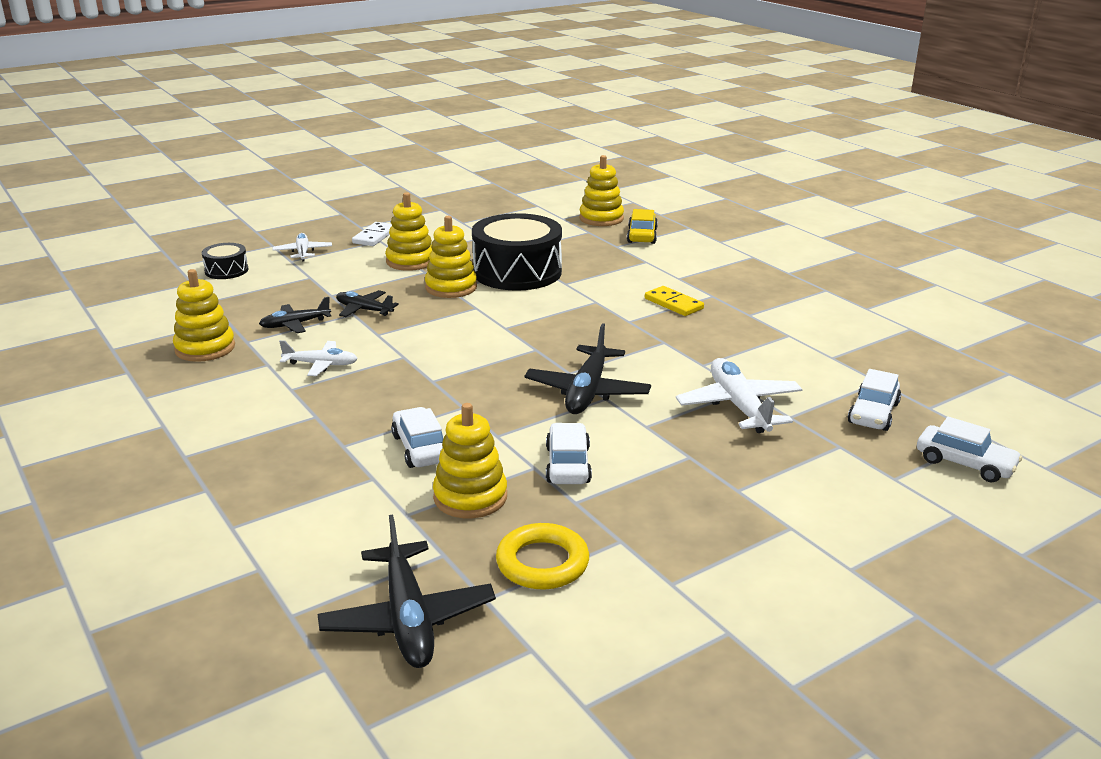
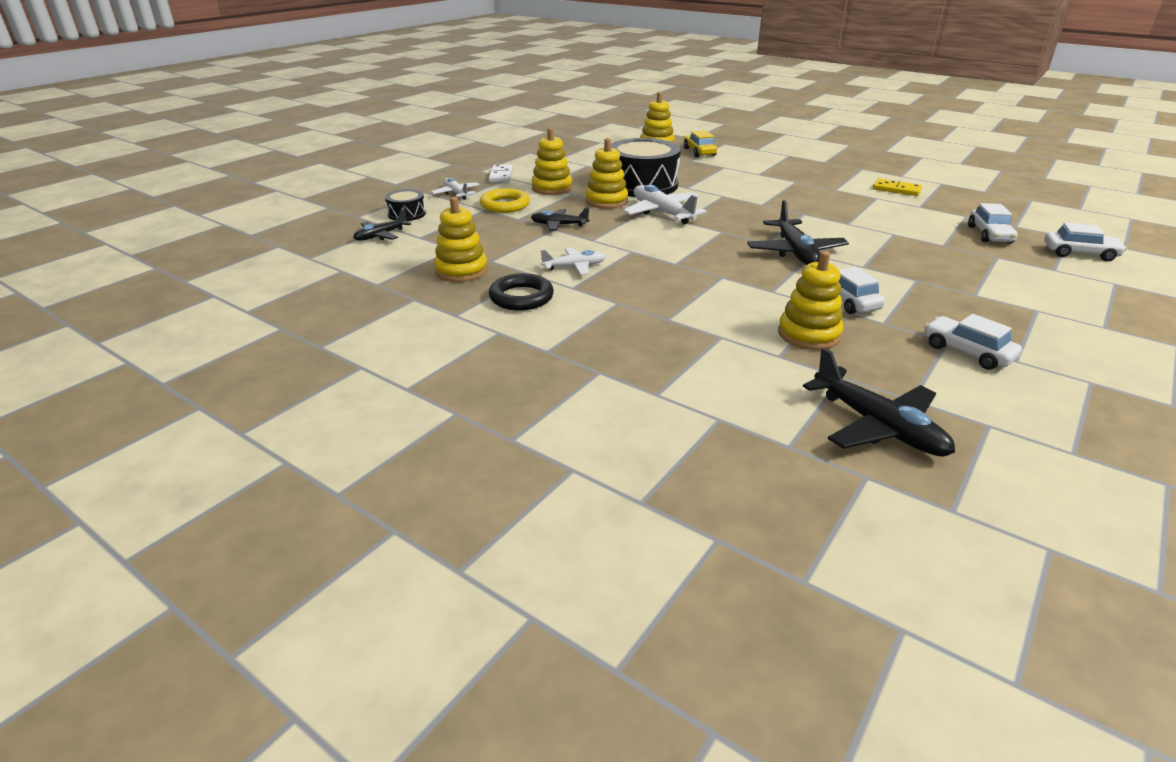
camera: 20 degrees left, 5 degrees up
black plane [259,297,331,333] -> black plane moved to [353,209,411,241]
white car [391,407,443,468] -> white car moved to [924,314,1022,370]
yellow ring [496,523,589,590] -> yellow ring moved to [480,188,530,213]
yellow domino [645,286,704,316] -> yellow domino moved to [873,179,922,196]
white plane [676,358,802,433] -> white plane moved to [623,184,707,224]
none -> black ring [489,273,554,311]

